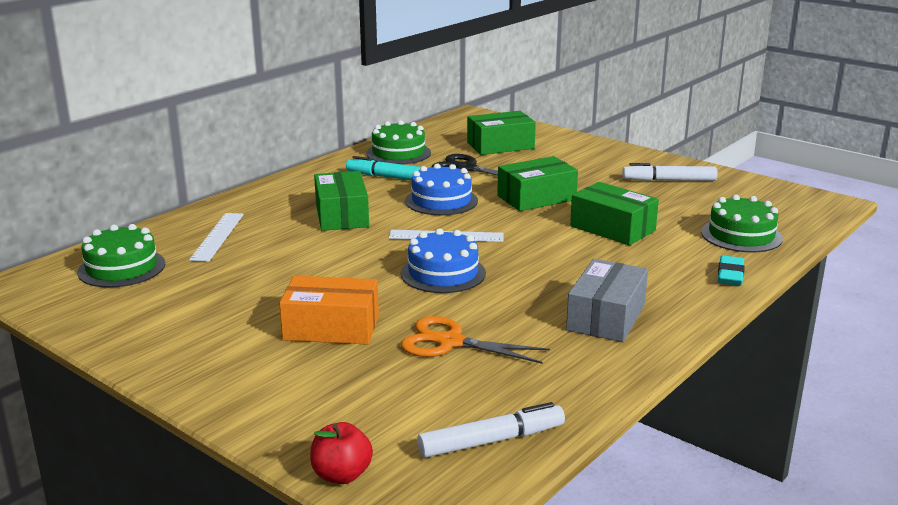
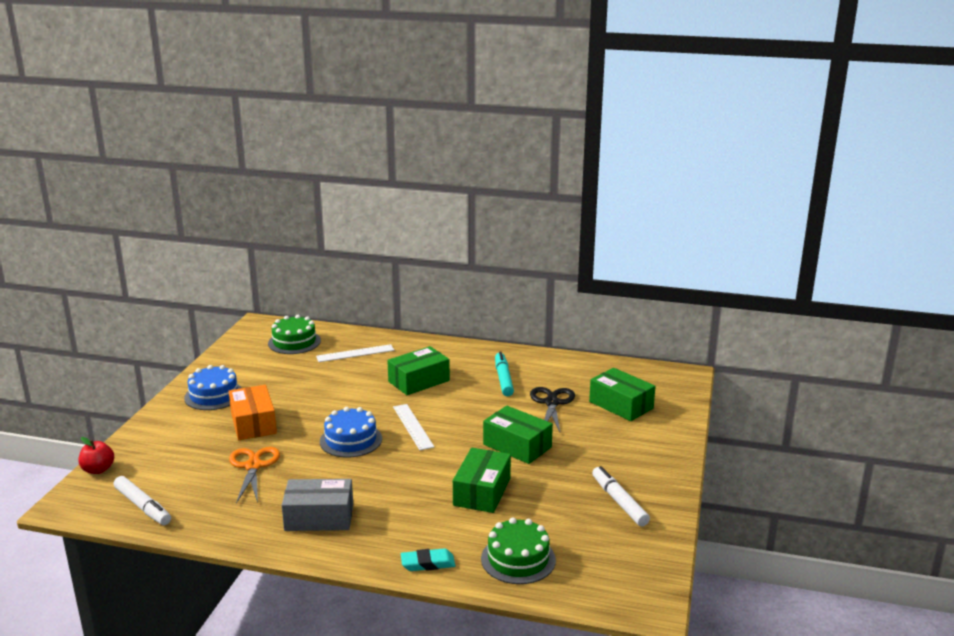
camera: 65 degrees right, 0 degrees up
green cake [366,120,431,164] -> none
blue cake [405,163,478,215] -> blue cake moved to [184,365,242,410]

